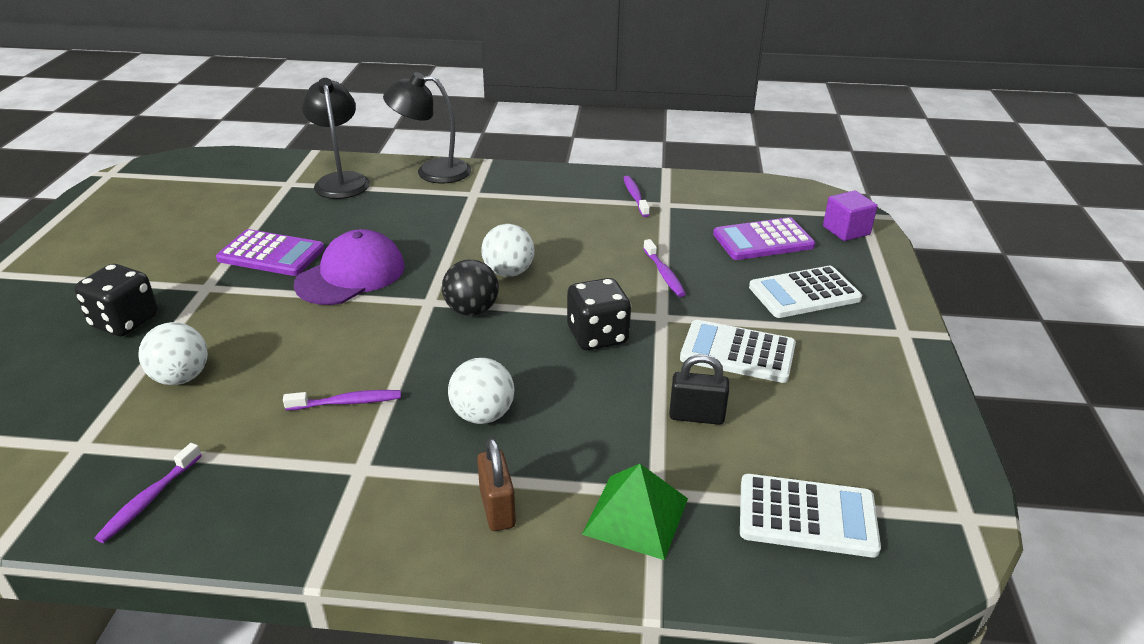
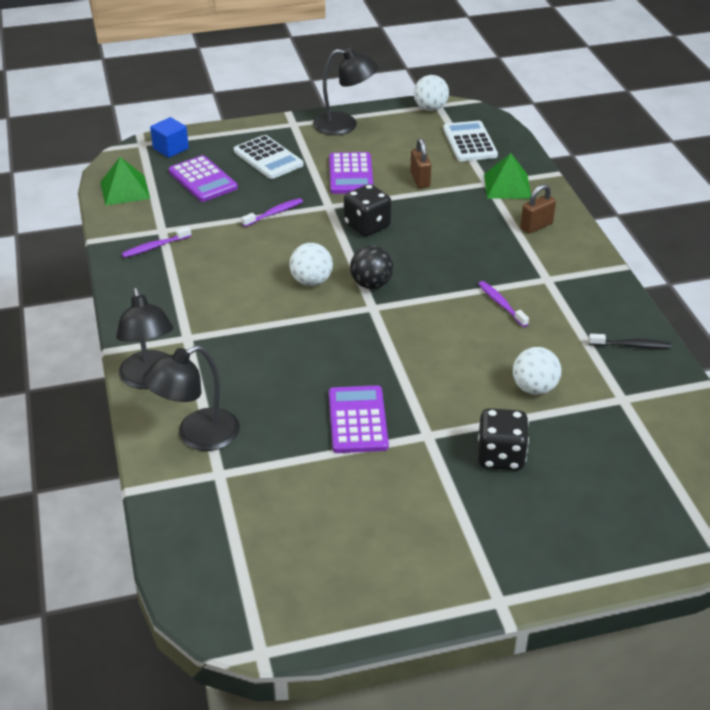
camera: 110 degrees left, 5 degrees up
purple toothbrush [95,443,202,543] -> black toothbrush [589,334,671,349]
purple cap [294,229,405,305] -> none
white ball [448,358,515,424] -> white ball moved to [414,75,449,111]
black padlock [669,354,729,425] -> brown padlock [410,138,431,188]
white calculator [680,320,796,383] -> purple calculator [329,152,373,194]
purple cube [823,190,877,241] -> blue cube [150,117,189,158]
none -> green pyramid [101,157,150,206]
none -> black lamp [313,48,378,135]

